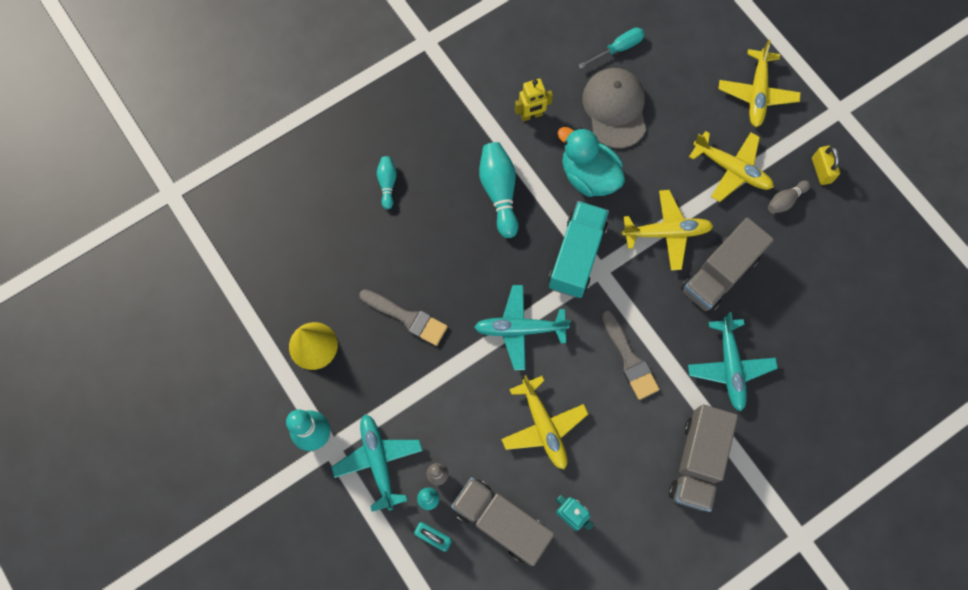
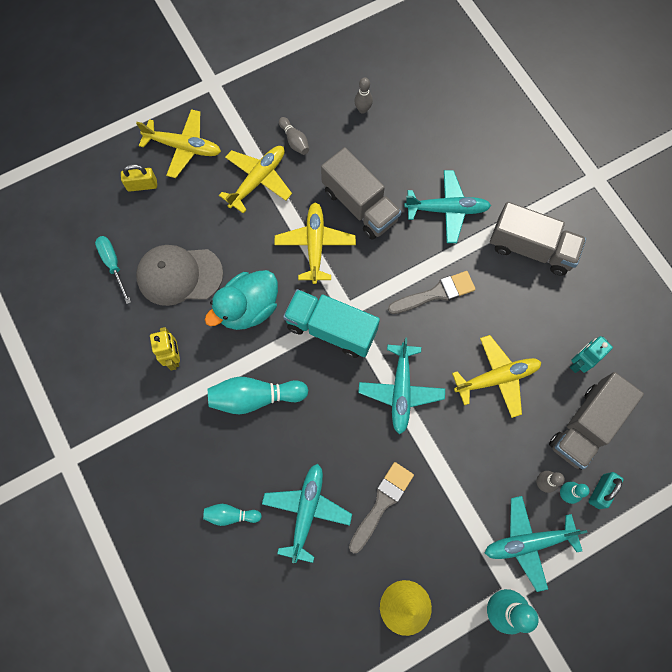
camera: 85 degrees left, 0 degrees up
yellow padlock [812,146,840,185] -> yellow padlock moved to [121,164,157,192]
none -> turquoise plane [262,464,352,563]
none -> grey bowling pin [354,77,373,114]

